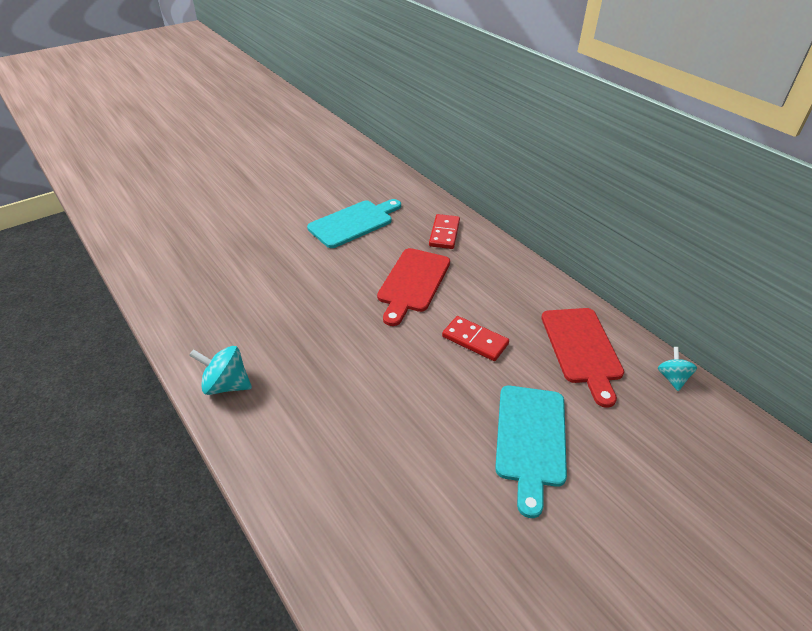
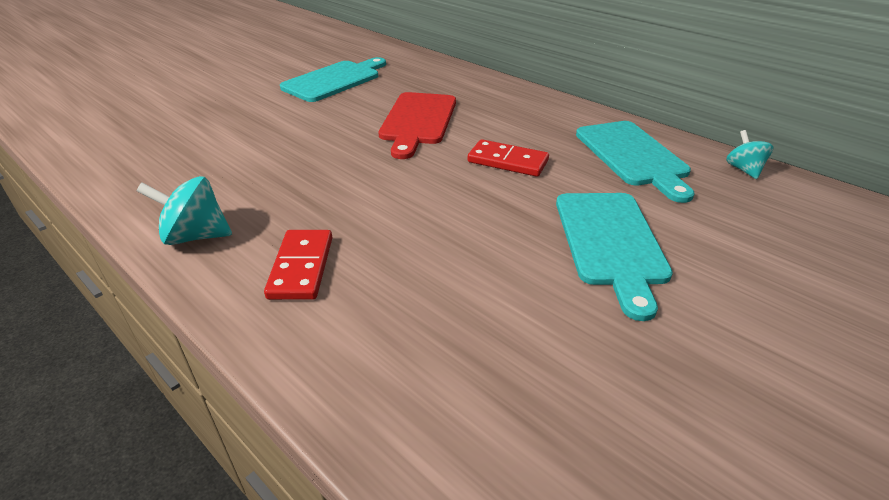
camera: 10 degrees left, 5 degrees down
red domino [429,214,460,249] -> red domino moved to [264,230,332,300]
red cutting board [541,308,624,408] -> turquoise cutting board [576,121,694,203]

